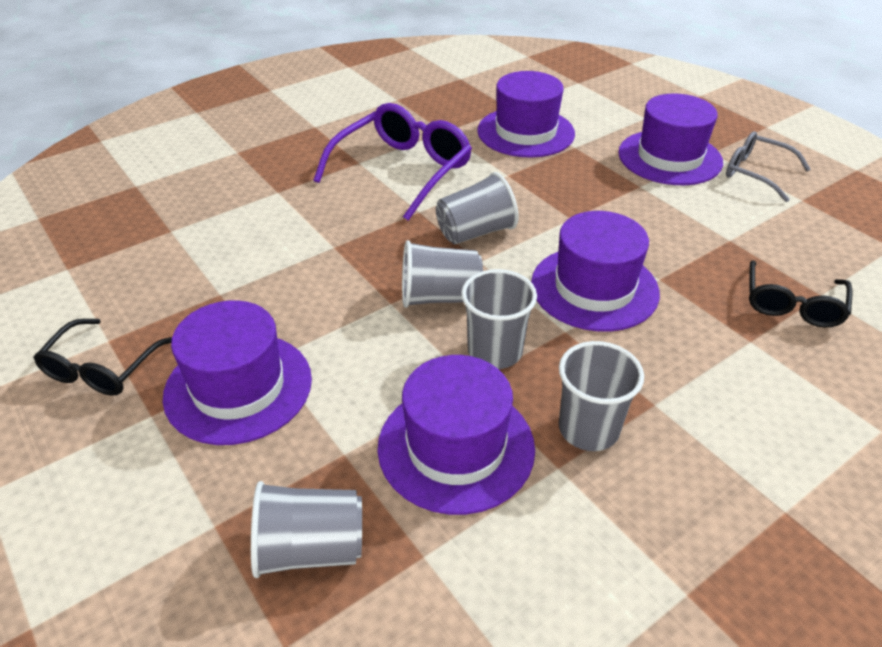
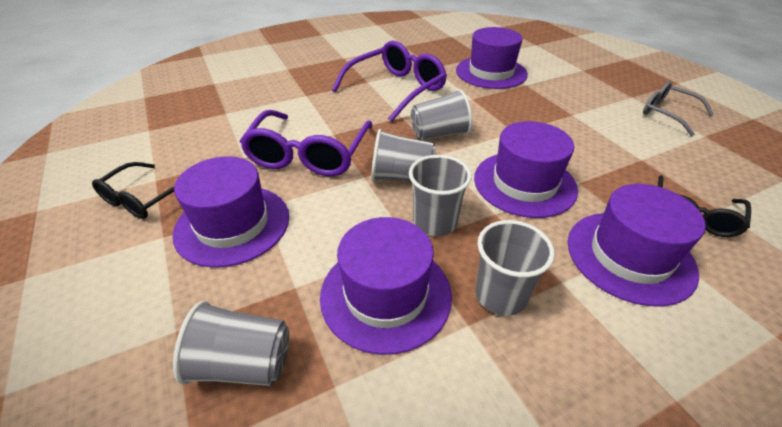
camera: 10 degrees right, 0 degrees up
purple hat [618,94,723,185] -> purple hat moved to [568,184,706,307]
none -> purple glasses [239,110,373,176]

